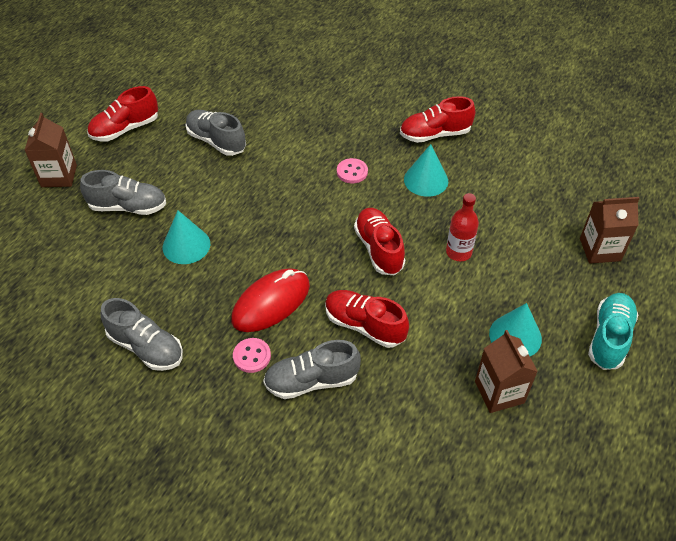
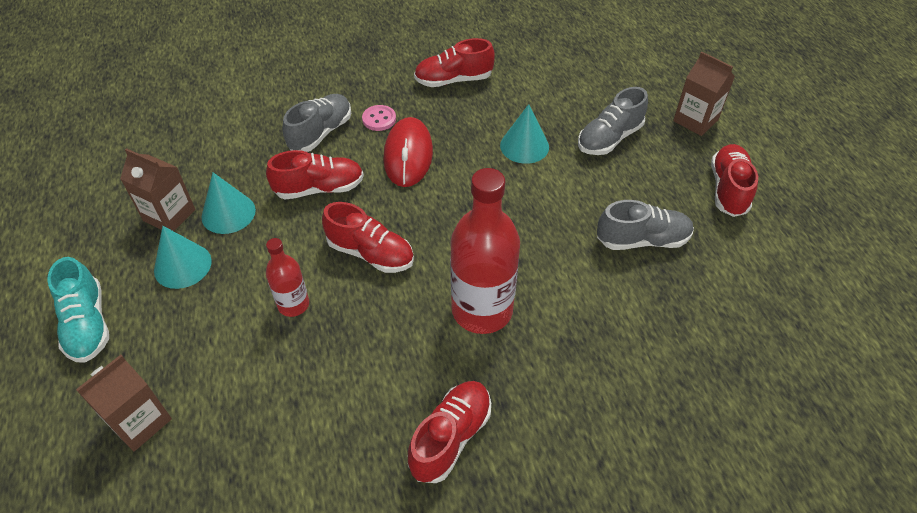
camera: 135 degrees right, 0 degrees up
grey shoe [100,298,183,371] -> red shoe [414,38,495,87]
pink button [337,158,368,183] -> red bottle [450,168,520,334]
turquoise cone [404,144,448,197] -> turquoise cone moved to [202,172,256,234]

